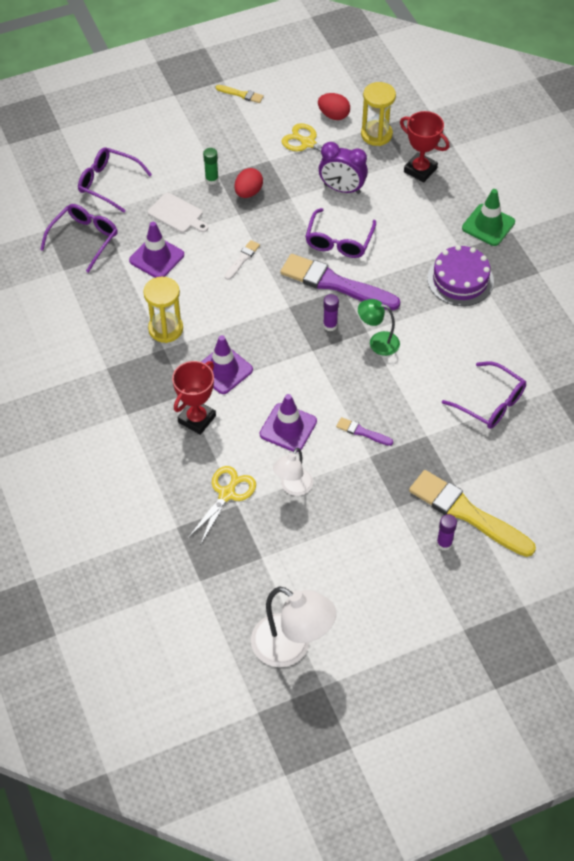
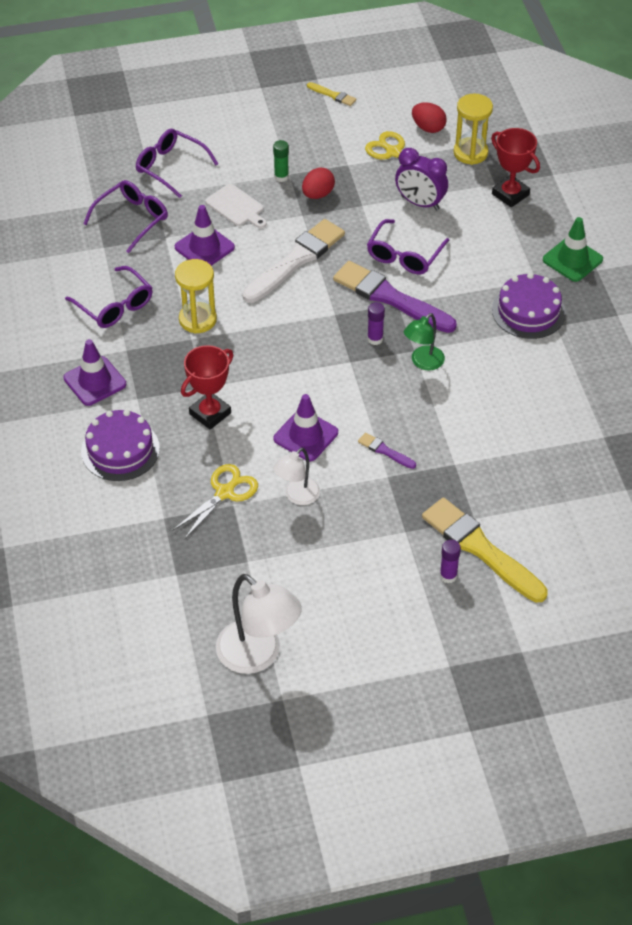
camera: 10 degrees right, 5 degrees down
purple traffic cone [201,335,253,394] -> purple traffic cone moved to [64,339,126,406]
white brush [225,240,260,280] -> white brush [242,219,345,303], size x2.26
green lamp [358,299,400,356] -> green lamp turned 75 degrees counterclockwise [404,313,445,370]
purple glasses [442,361,526,429] -> purple glasses moved to [65,266,152,328]
none -> purple cake [81,410,160,481]

